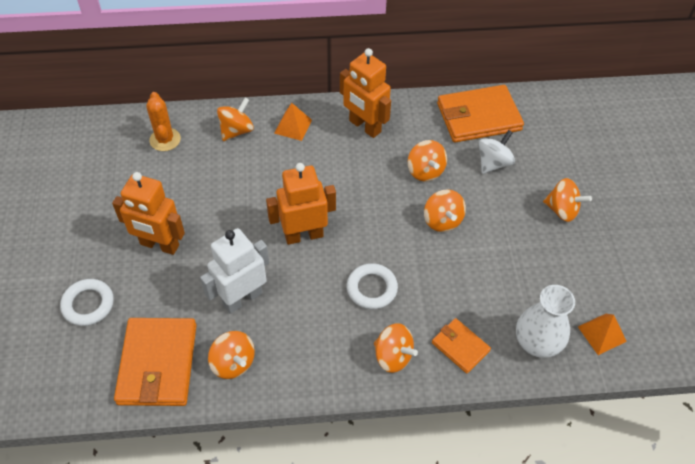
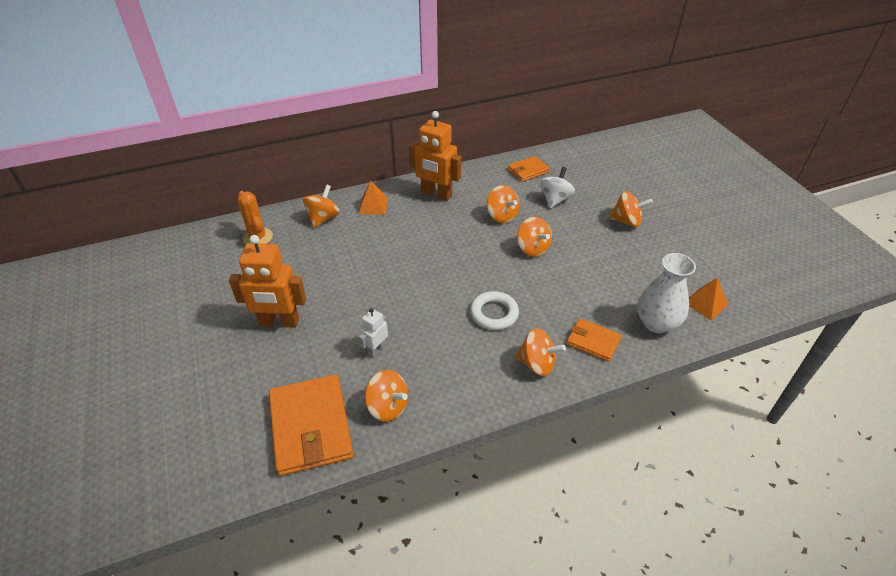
camera: 15 degrees left, 10 degrees down
white ring [60,279,114,326] -> none
white robot [200,228,269,314] -> white robot [359,308,388,357], size x0.51
orange robot [266,163,336,245] -> none
orange wallet [437,85,524,143] -> orange wallet [508,156,550,182], size x0.54

